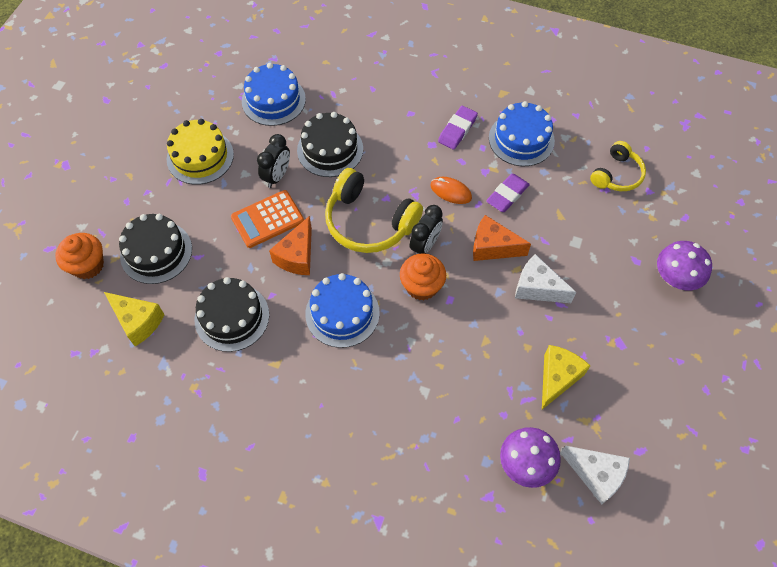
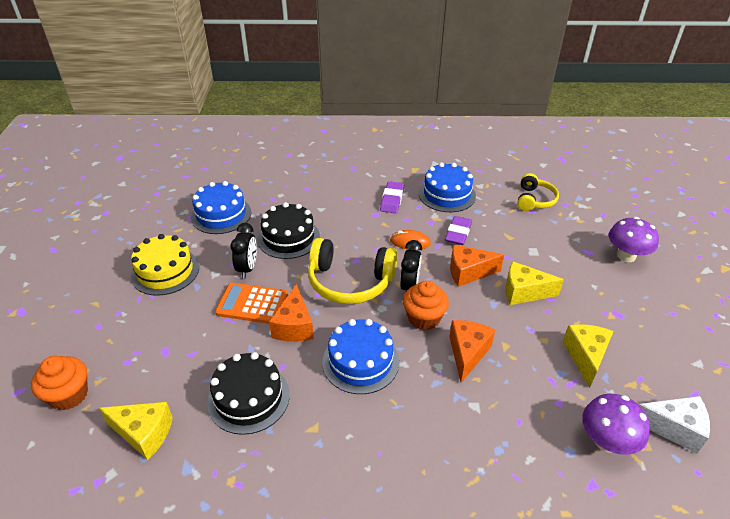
camera: 20 degrees left, 20 degrees down
black cake [119,214,192,284] -> none
orange calculator [231,190,304,248] -> orange calculator turned 60 degrees clockwise [215,283,288,324]
white cheese [515,254,577,303] -> yellow cheese [505,261,564,305]
none -> orange cheese [449,320,495,383]

